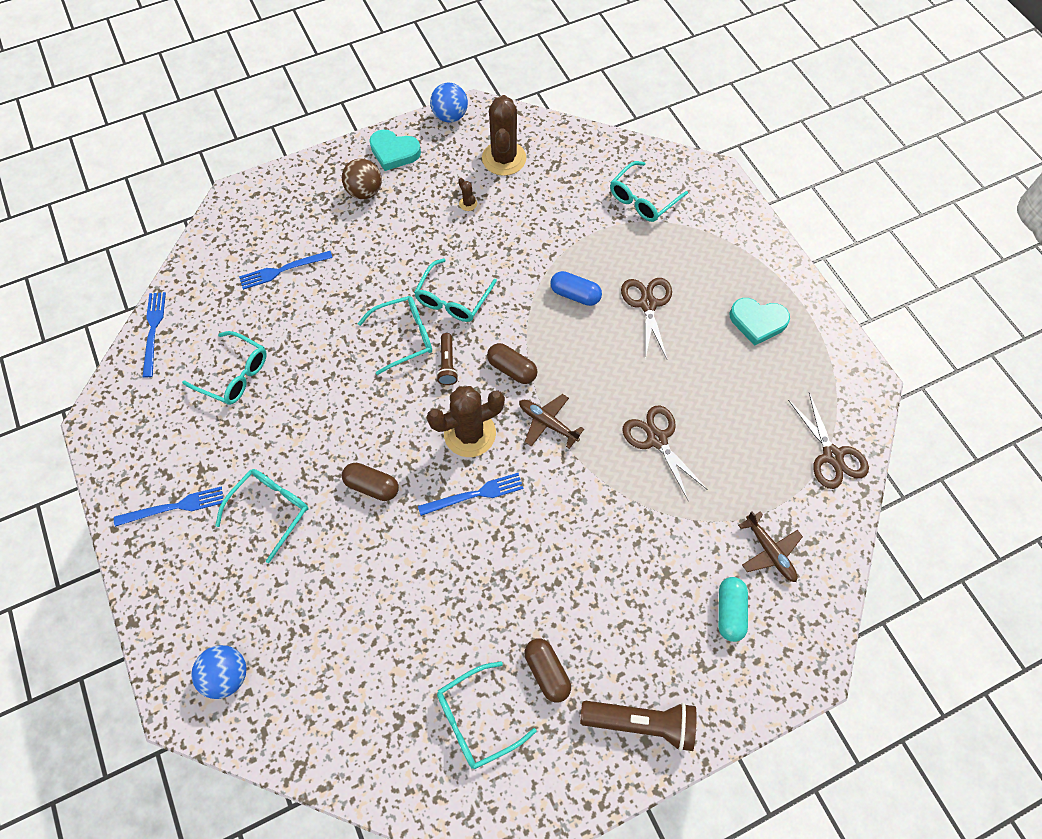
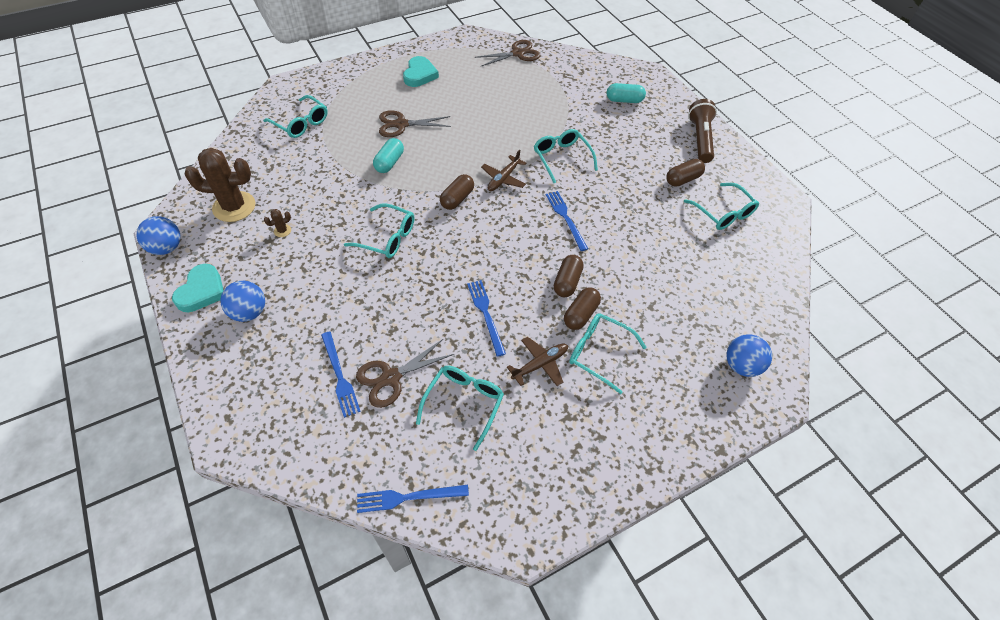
camera: 95 degrees left, 10 degrees down
blue fork [114,487,223,527] -> blue fork moved to [467,280,506,357]
brown ball [342,158,382,199] -> blue ball [220,281,265,322]
turquoise glasses [358,296,432,375] -> turquoise glasses moved to [534,129,598,183]
brown cactus [427,386,505,457] -> none
brown flashlight [436,333,458,385] -> none
blue capsule [550,271,602,306] -> turquoise capsule [373,138,404,173]
brown scissors [622,406,708,500] -> brown scissors moved to [356,339,454,408]
brown plane [738,511,803,582] -> brown plane moved to [507,337,568,386]
none -> brown capsule [564,287,601,330]

